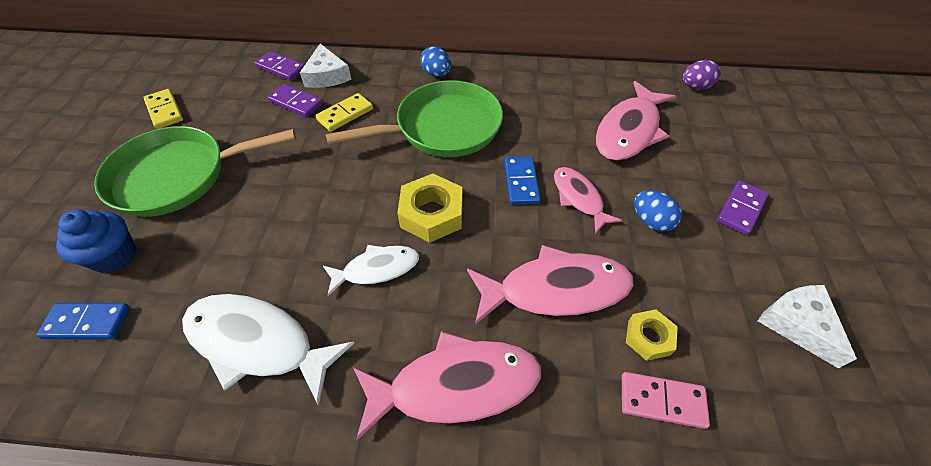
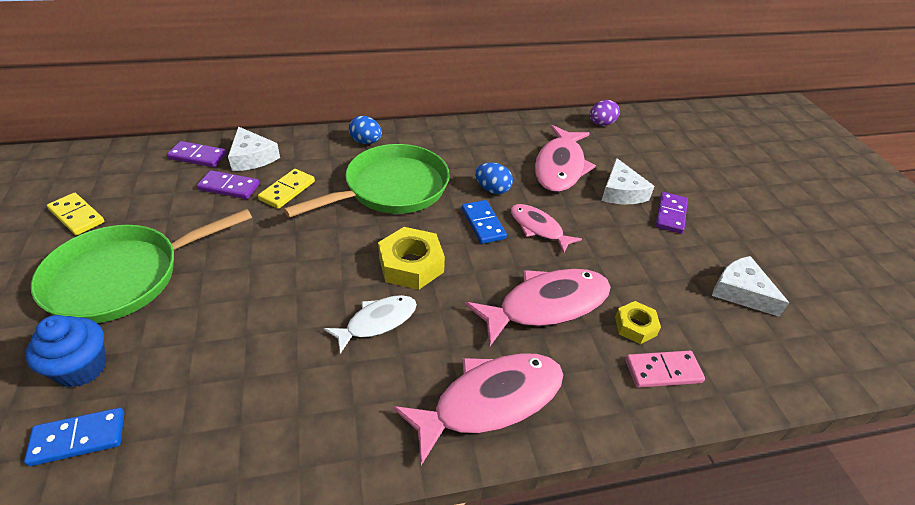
camera: 20 degrees left, 10 degrees down
white fish [182,294,354,406] -> none
blue egg [634,190,682,232] -> blue egg moved to [475,162,513,194]
none -> white cheese [602,158,655,204]

